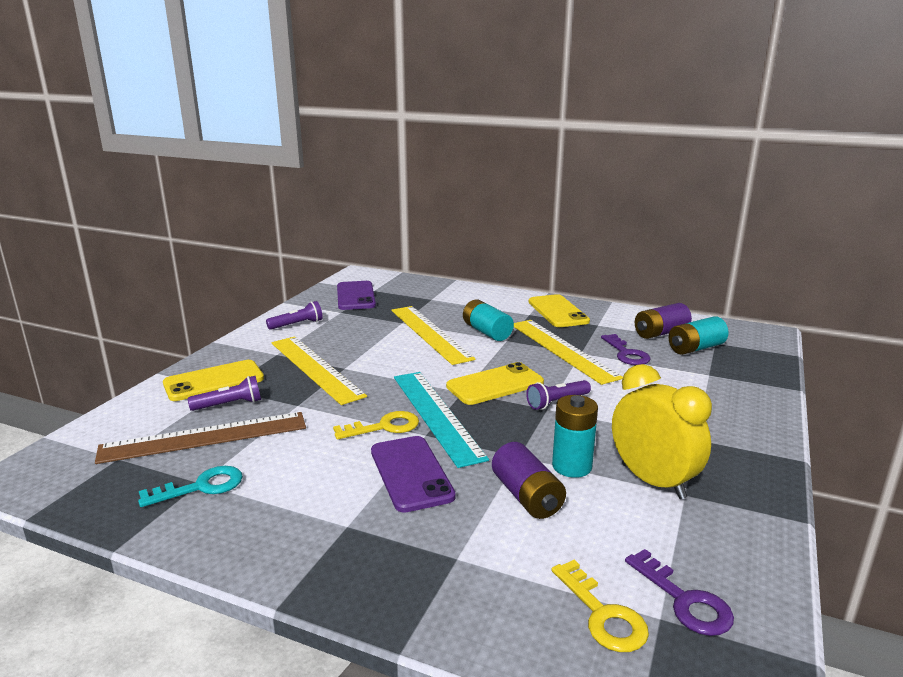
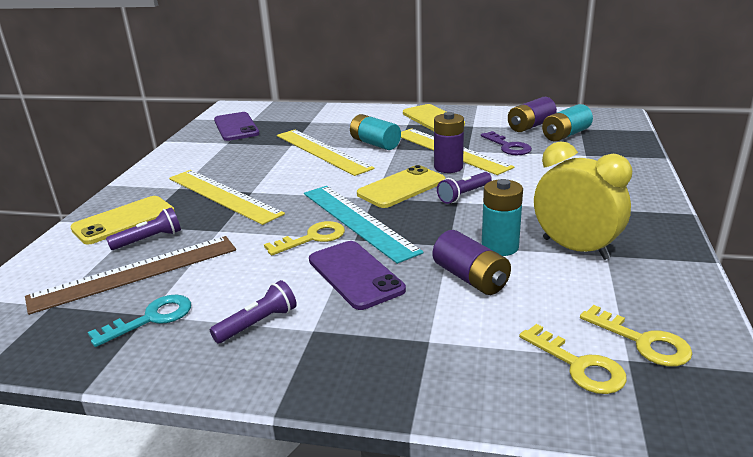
camera: 10 degrees left, 5 degrees up
purple flashlight [266,301,323,330] -> purple flashlight moved to [210,280,297,343]
purple key [625,549,734,636] -> yellow key [580,305,692,366]
none -> purple battery [434,112,464,173]

